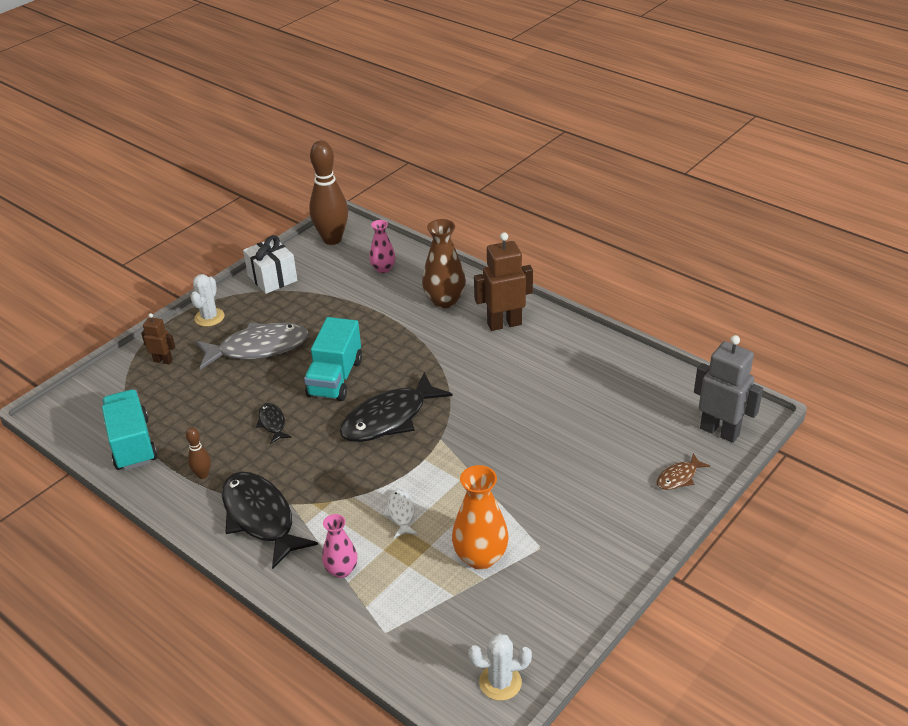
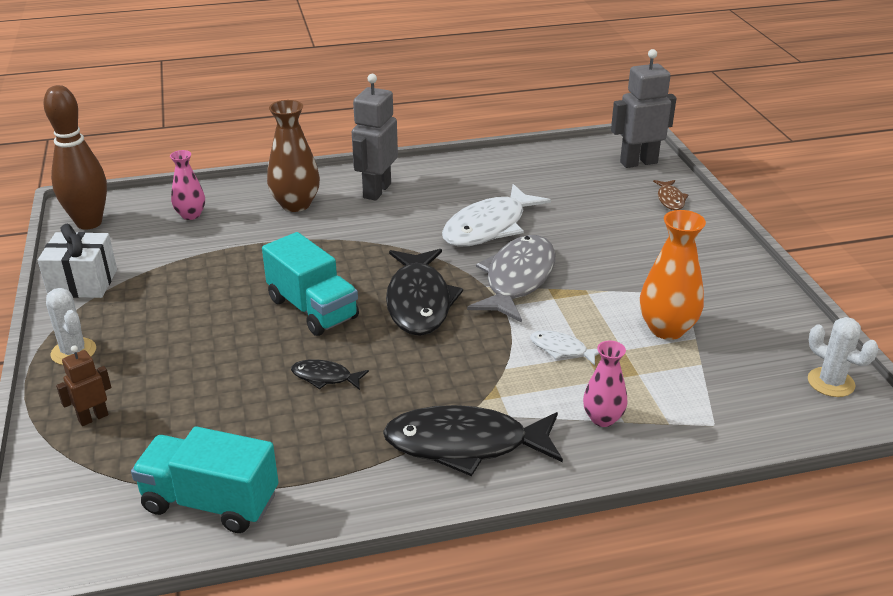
camera: 55 degrees left, 5 degrees down
brown bowling pin [186,427,211,479] -> none
grey fish [196,323,309,370] -> grey fish moved to [467,235,555,322]
white cactus [468,633,532,701] -> white cactus turned 75 degrees counterclockwise [808,317,878,397]
brown robot [474,232,533,331] -> grey robot [352,74,398,201]
none -> white fish [442,184,551,246]

